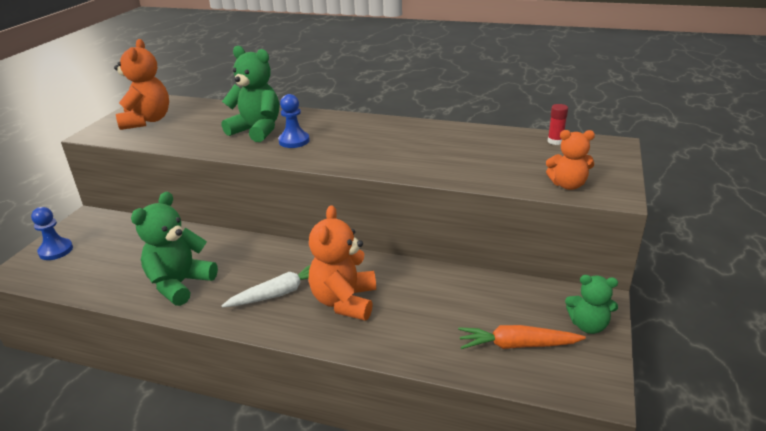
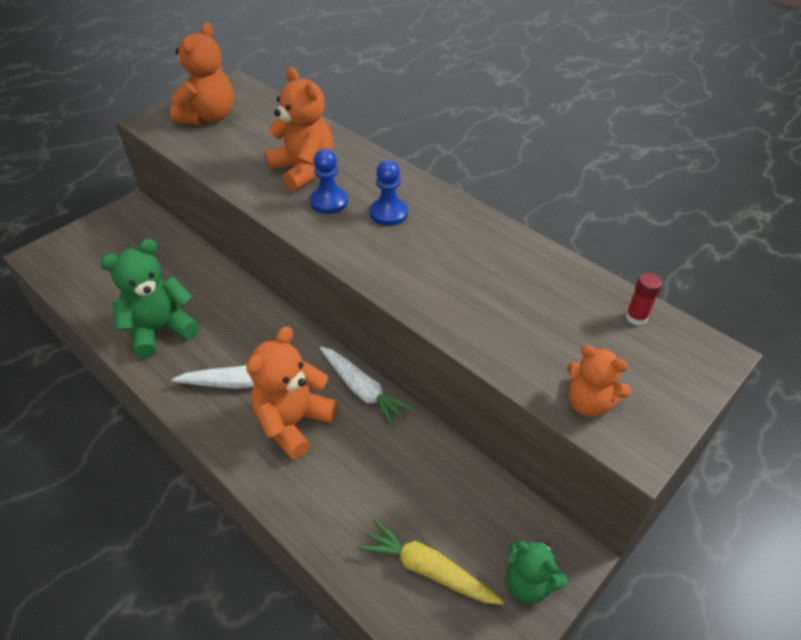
camera: 25 degrees right, 15 degrees up
blue pawn [31,207,73,260] -> blue pawn moved to [370,160,408,226]
green teddy bear [222,46,279,142] -> orange teddy bear [265,67,333,191]
orange carrot [458,325,586,349] -> yellow carrot [358,519,504,605]
none -> white carrot [320,347,414,427]

